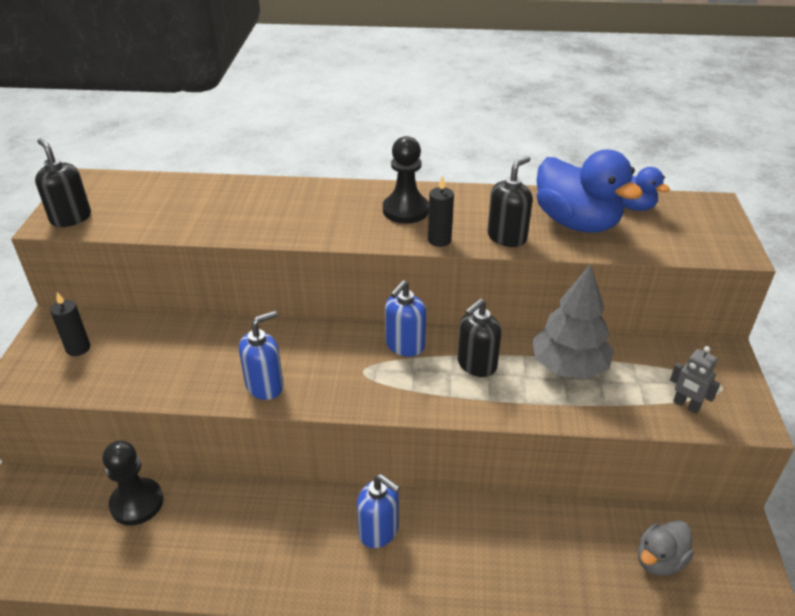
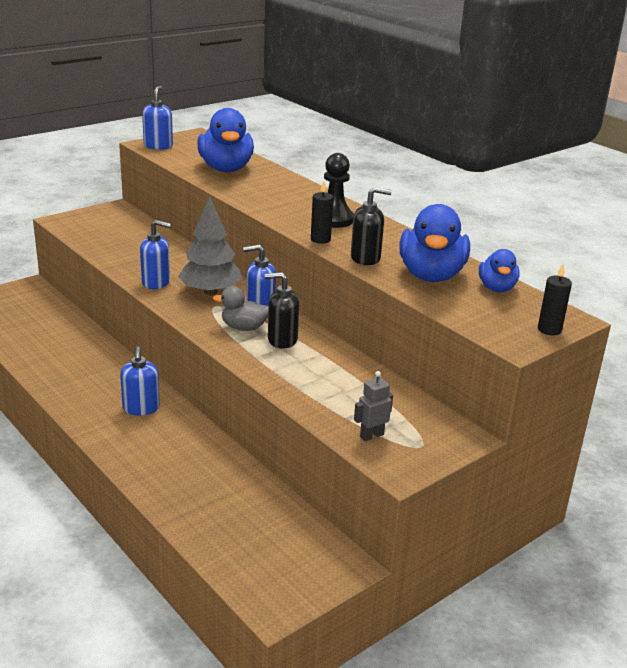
camera: 45 degrees right, 10 degrees down
black soap dispenser [35,138,91,227] -> blue soap dispenser [142,86,173,150]
black candle [50,292,90,356] -> black candle moved to [538,264,572,335]
black pawn [103,441,163,525] -> none
grey tree [532,264,614,379] -> grey tree moved to [178,197,242,295]
grey duck [638,520,694,576] -> grey duck moved to [213,286,269,331]
grey robot [670,346,720,413] -> grey robot turned 60 degrees clockwise [354,371,393,441]
none -> blue duck [197,108,254,172]

